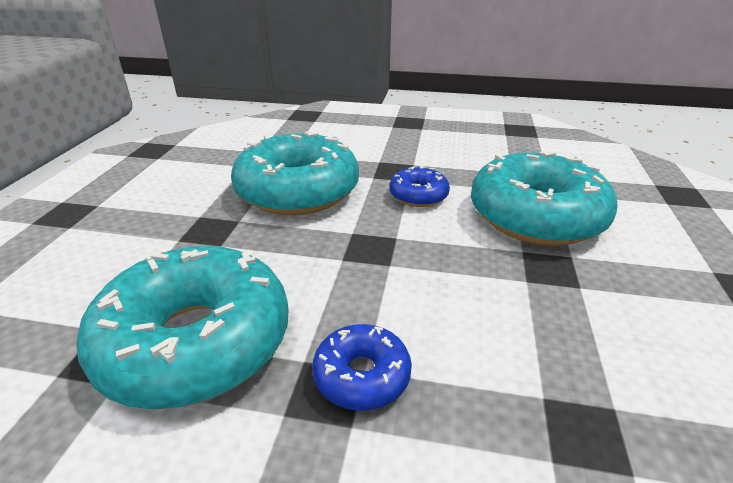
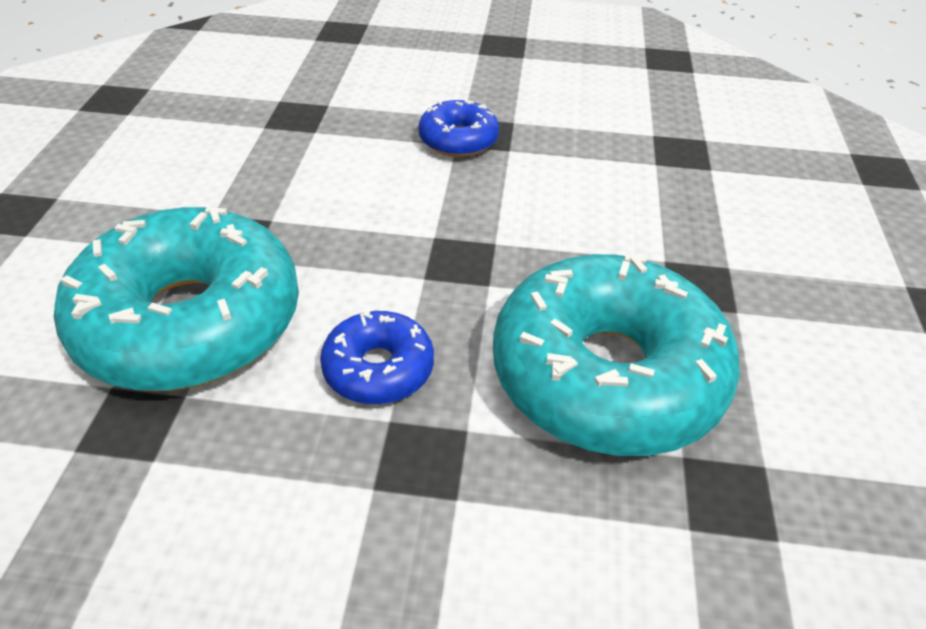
camera: 175 degrees right, 10 degrees up
turquoise donut [76,246,289,409] -> none

